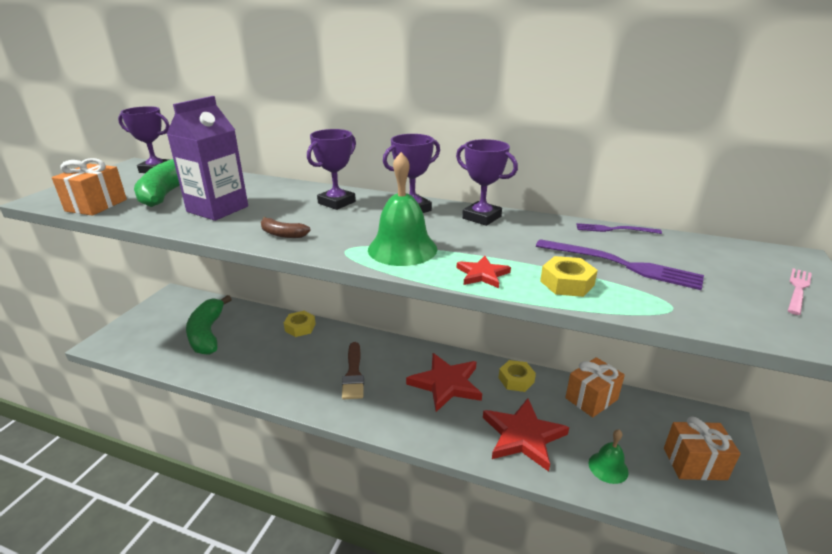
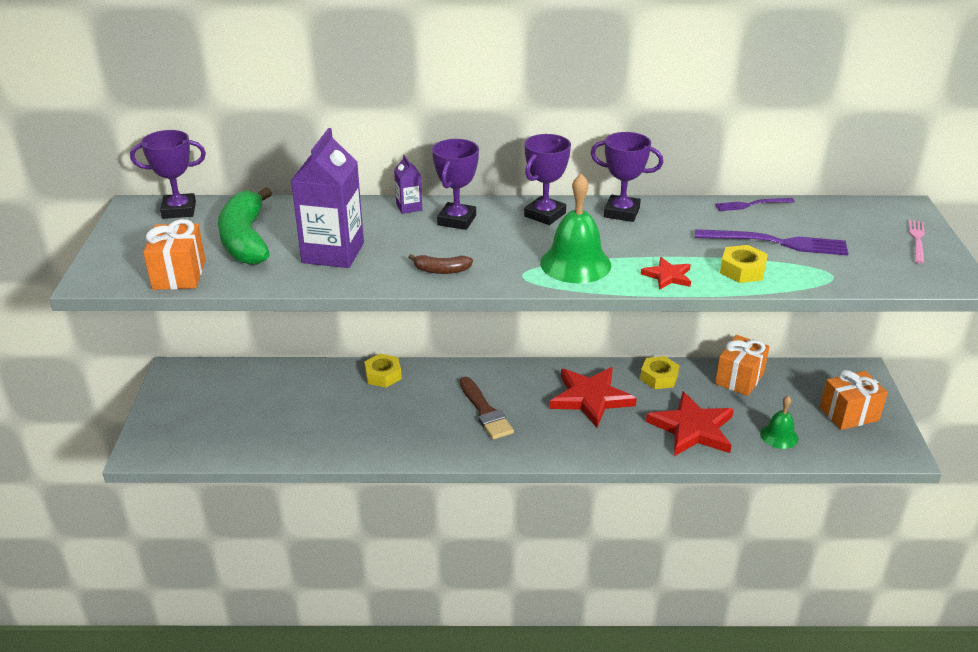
camera: 20 degrees left, 5 degrees up
green banana [186,295,232,355] -> none
none -> purple carton [394,155,422,214]

